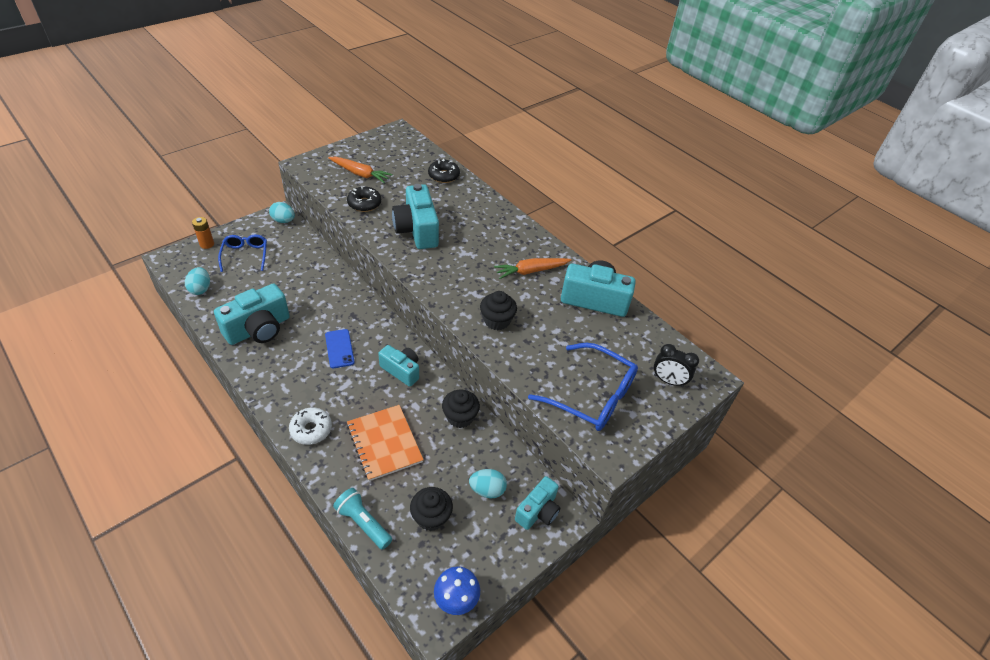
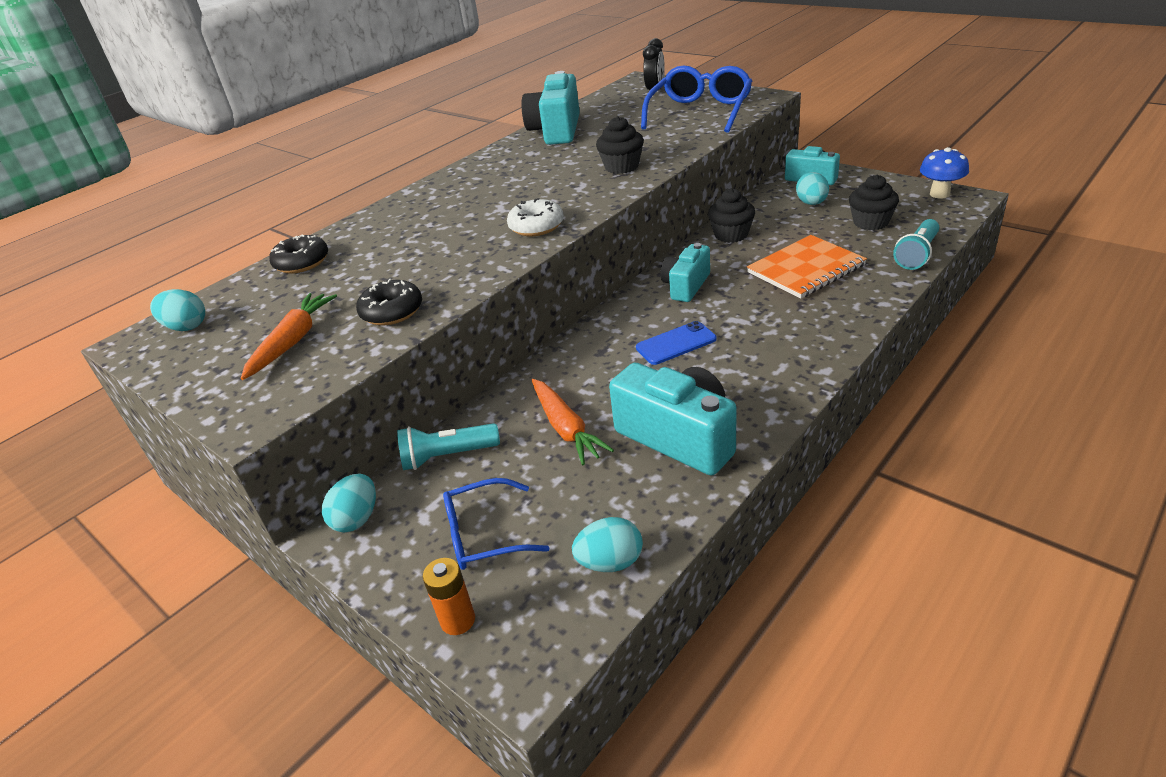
camera: 90 degrees left, 10 degrees down
white donut [289,407,332,445] -> white donut moved to [507,198,564,236]
turquoise camera [392,184,439,249] -> none
orange carrot [494,258,572,279] -> orange carrot moved to [532,379,614,465]
none -> turquoise egg [150,289,205,331]
none -> turquoise flashlight [397,423,500,470]

